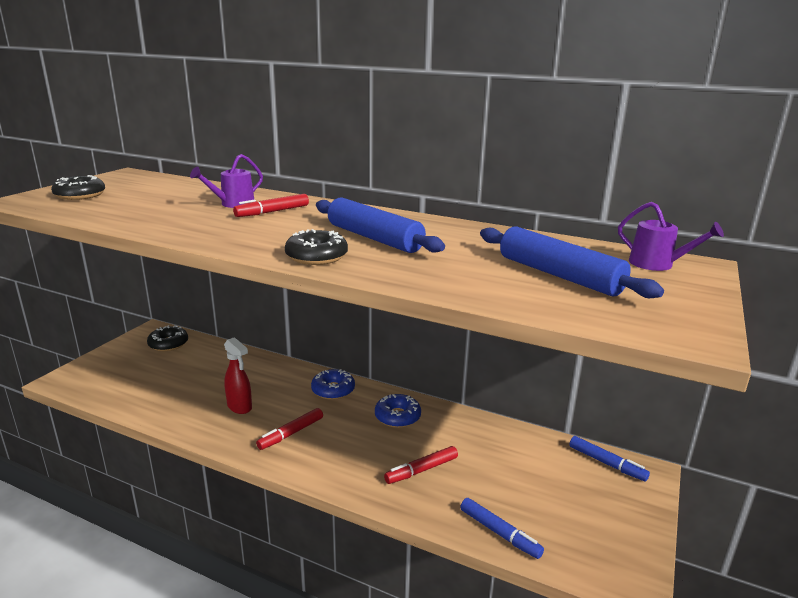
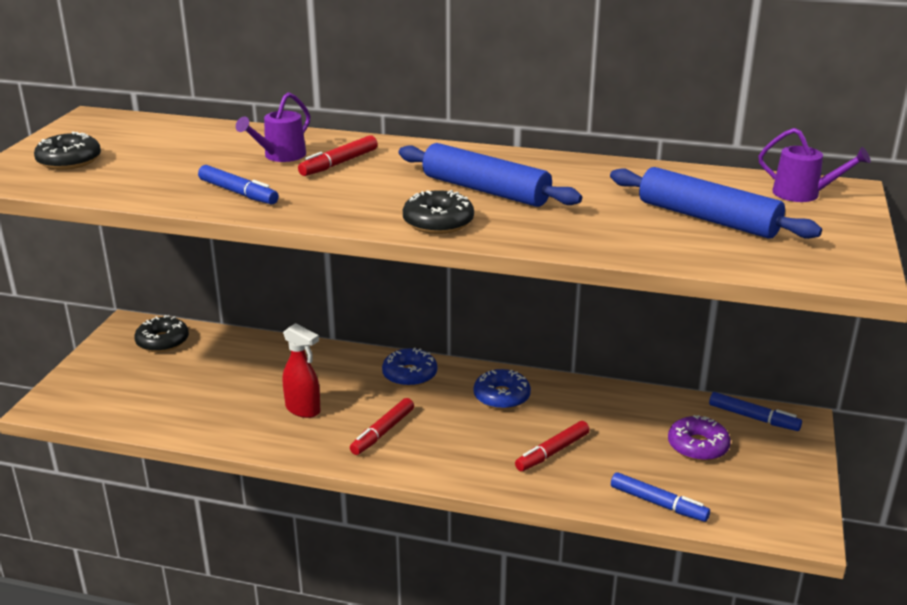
camera: 10 degrees left, 5 degrees up
none -> blue marker [198,165,279,205]
none -> purple donut [668,415,731,461]

